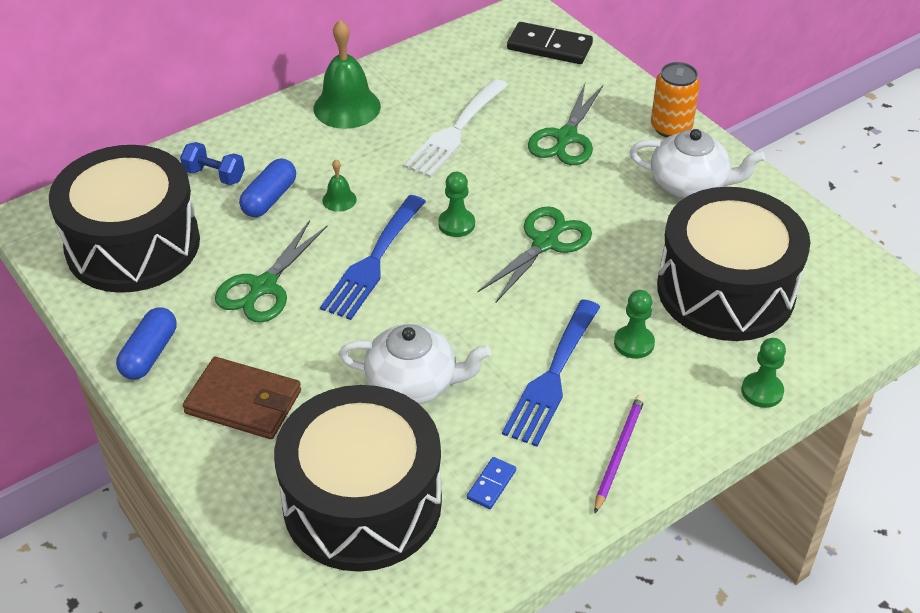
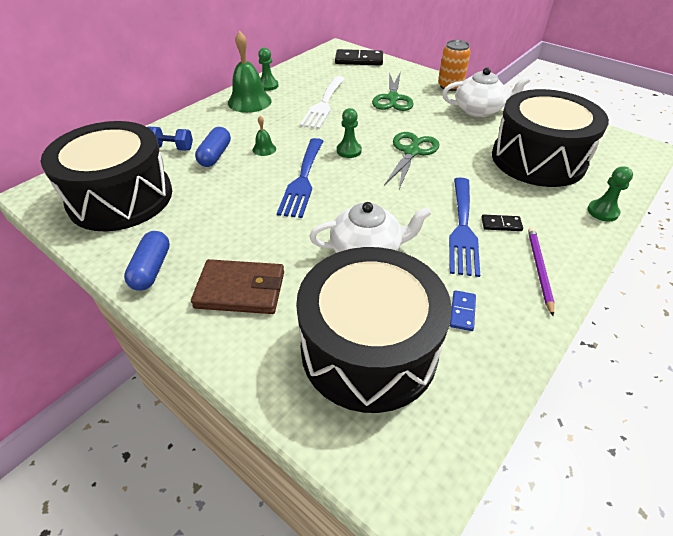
camera: 15 degrees left, 0 degrees up
green scissors [215,220,327,323] -> none
green pawn [614,290,655,359] -> green pawn moved to [258,47,279,91]
none -> black domino [481,214,523,231]

